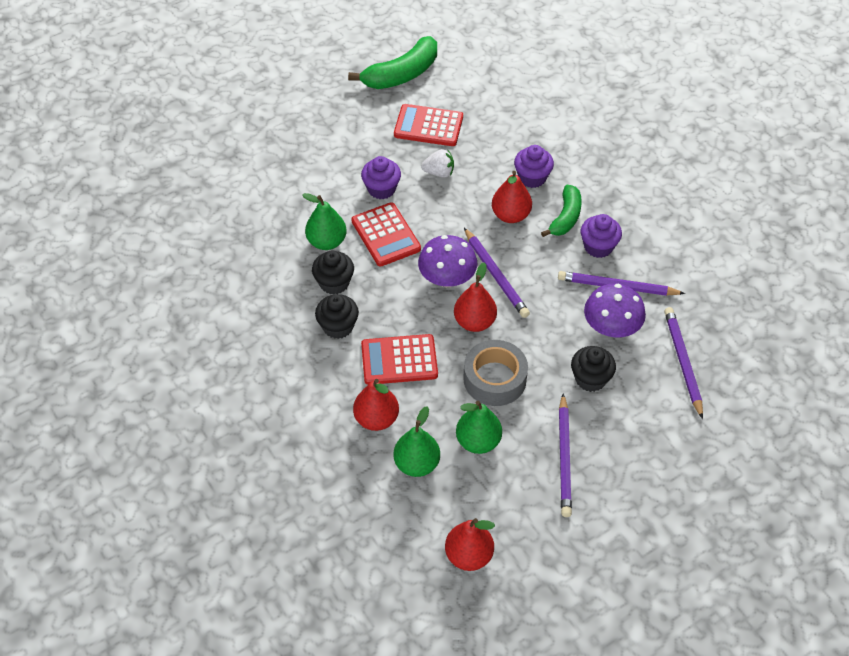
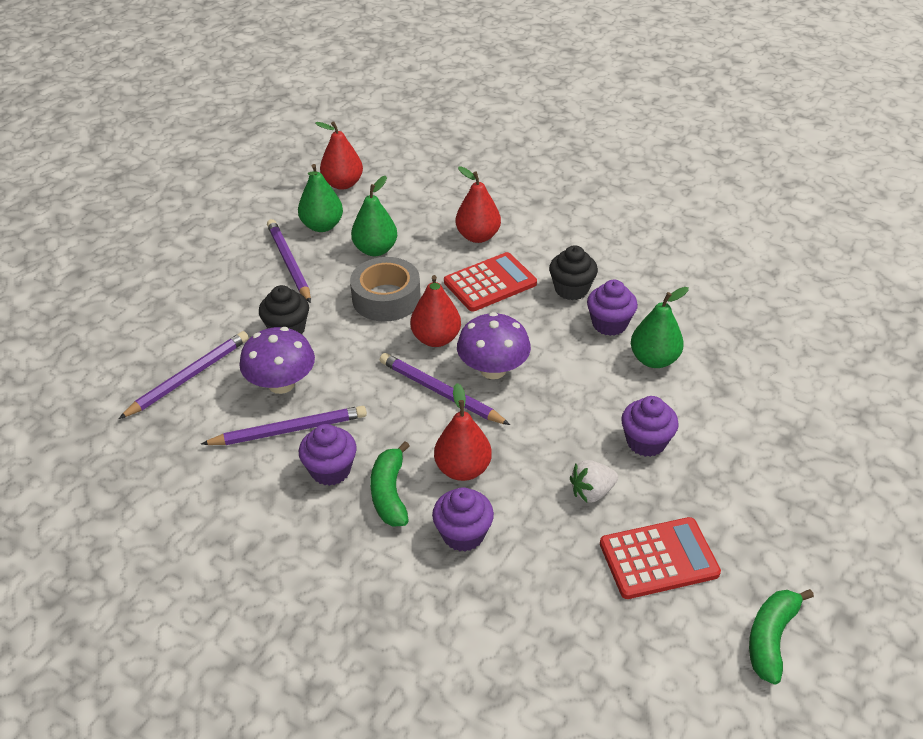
camera: 155 degrees right, 10 degrees down
black cupcake [312,250,354,295] -> purple cupcake [587,279,638,336]
green banana [348,36,437,89] -> green banana [749,589,814,685], size x0.65
red calculator [351,202,421,267] -> none
green pear [393,406,440,477] -> green pear moved to [298,164,343,232]
purple pencil [664,307,703,419] -> purple pencil turned 105 degrees counterclockwise [119,331,249,419]

